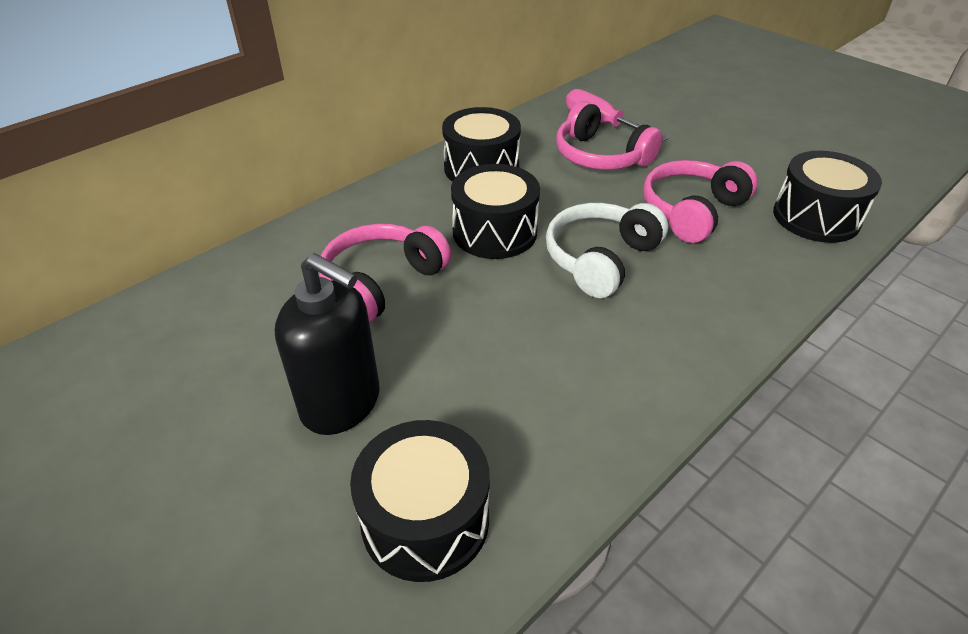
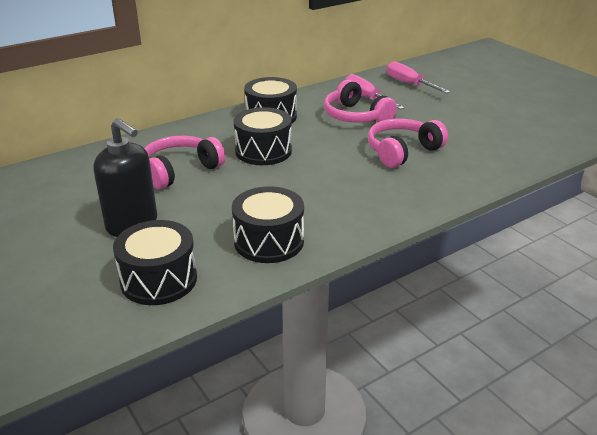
camera: 10 degrees right, 10 degrees down
white headphones [546,203,668,298] -> none
black drum [773,151,882,243] -> black drum moved to [232,186,304,263]
none -> pink screwdriver [387,61,450,93]

